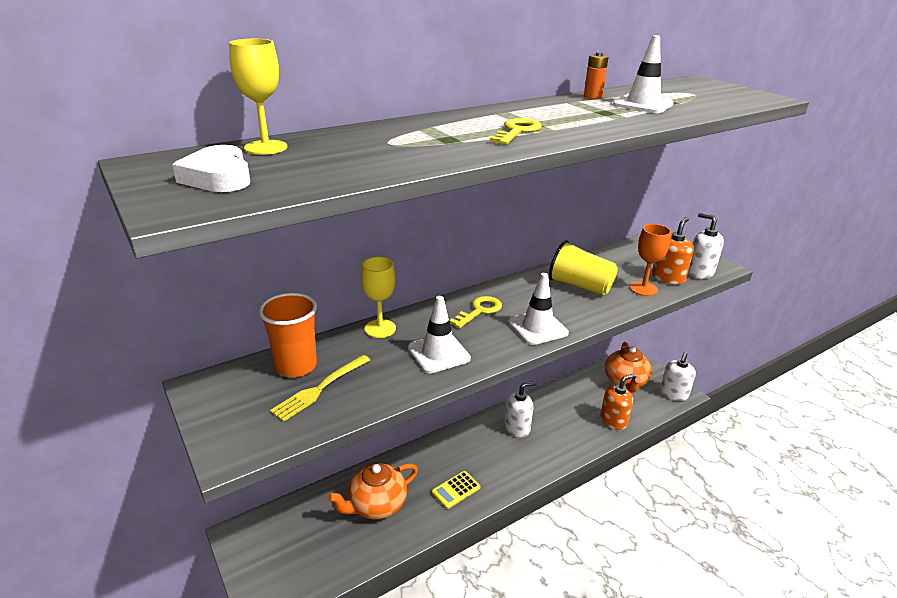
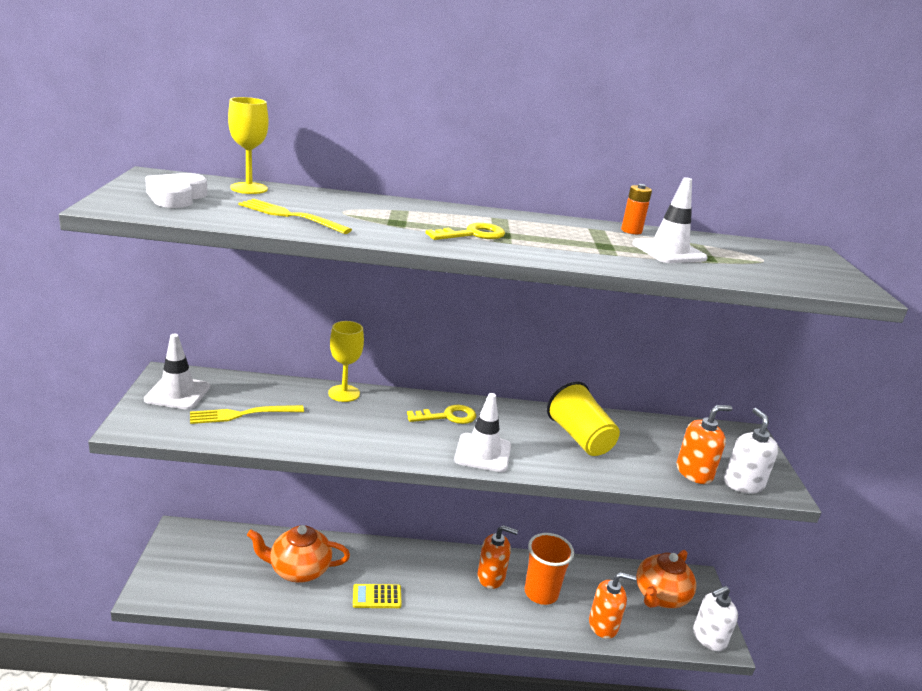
camera: 30 degrees right, 5 degrees down
orange cup [259,293,317,377] -> orange cup moved to [525,533,574,605]
white traffic cone [408,296,471,373] -> white traffic cone moved to [144,334,210,410]
white soap dispenser [504,381,536,438] -> orange soap dispenser [478,525,518,589]
orange goblet [629,224,671,296] -> none
none -> yellow fork [238,199,352,234]

